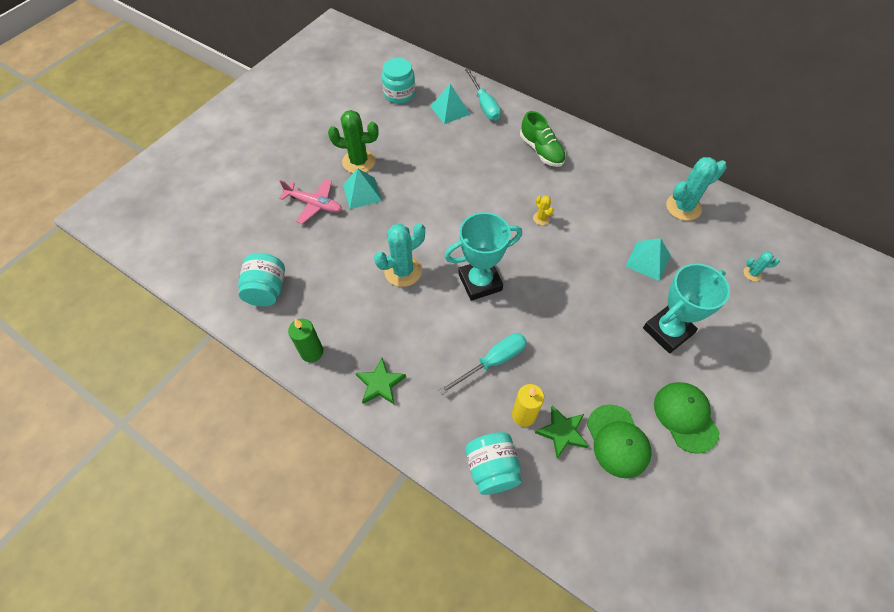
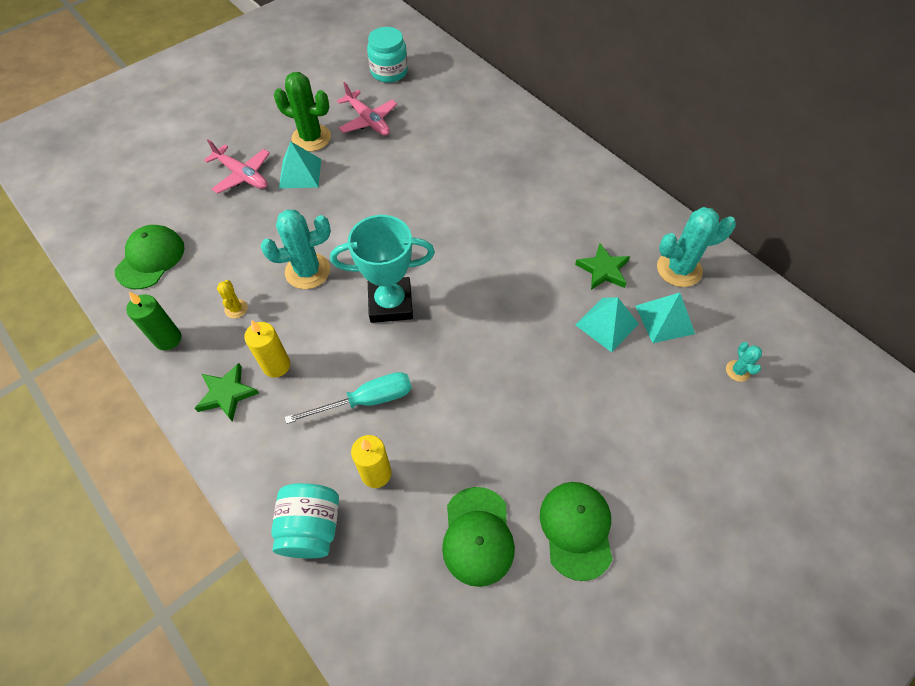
camera: 15 degrees right, 0 degrees up
turquoise jar [238,253,285,306] -> green cap [115,225,185,289]
turquoise pyramid [431,84,470,124] -> turquoise pyramid moved to [636,293,695,343]
turquoise screwdriver [465,69,501,121] -> none
green shoe [520,111,566,167] -> none
yellow cactus [533,195,554,225] -> yellow cactus moved to [217,280,248,318]
green star [535,405,589,458] -> green star moved to [575,243,630,290]
turquoise trophy [643,263,730,353] -> none
turquoise cactus [743,252,780,281] -> turquoise cactus turned 60 degrees clockwise [726,342,762,382]
none -> yellow candle [244,320,290,378]
none -> pink plane [337,82,397,136]

